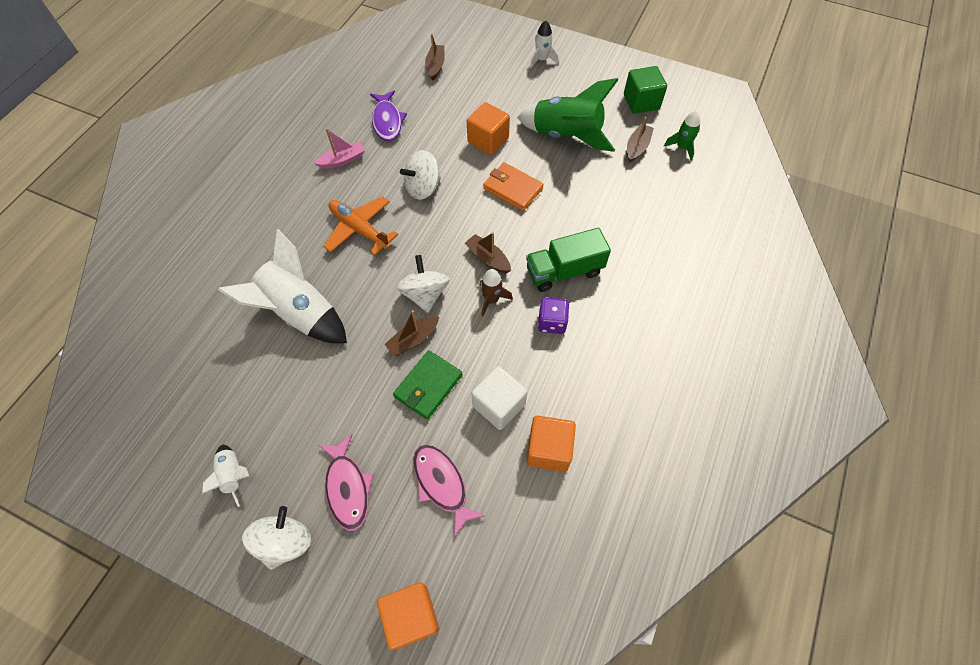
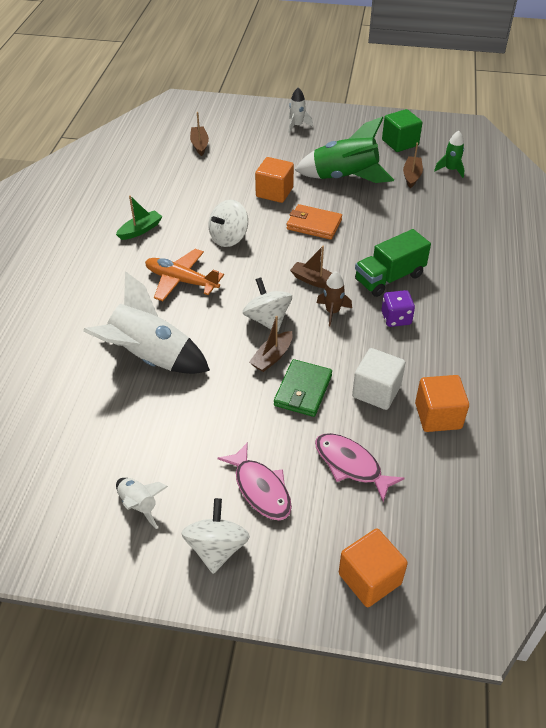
camera: 15 degrees left, 15 degrees down
pink boat [314,128,365,169] -> green boat [116,195,163,240]
purple fish [370,90,407,141] -> none

